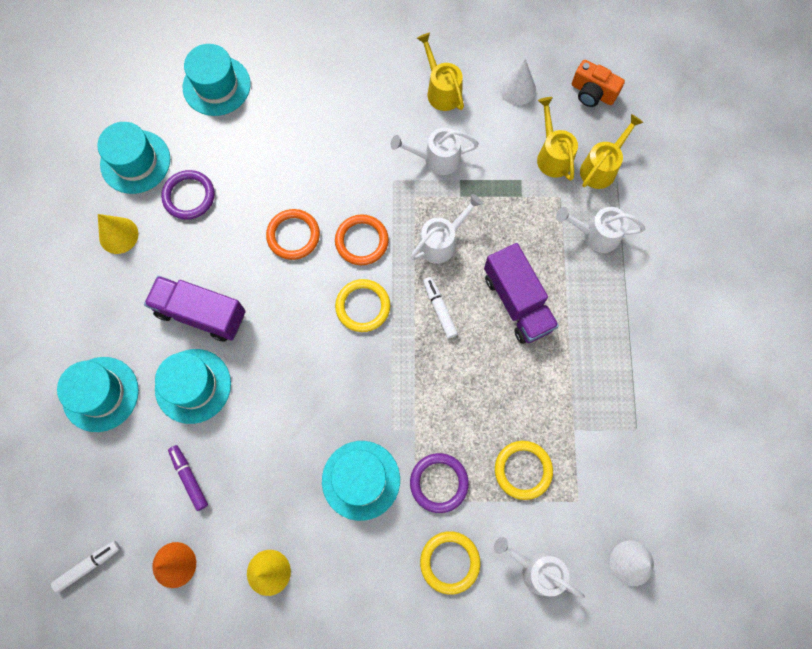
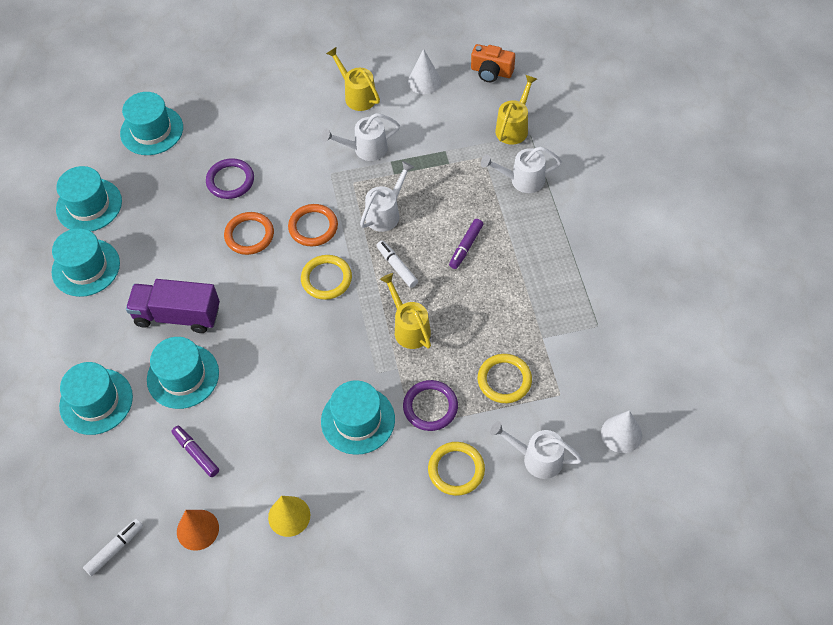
camera: 10 degrees left, 15 degrees down
yellow cone [98,214,139,254] -> turquoise hat [52,228,120,297]
purple ring [161,170,215,220] -> purple ring moved to [206,158,254,199]
purple truck [484,243,559,344] -> purple marker [449,219,483,269]
yellow watering can [537,97,578,181] -> yellow watering can moved to [380,273,431,349]

